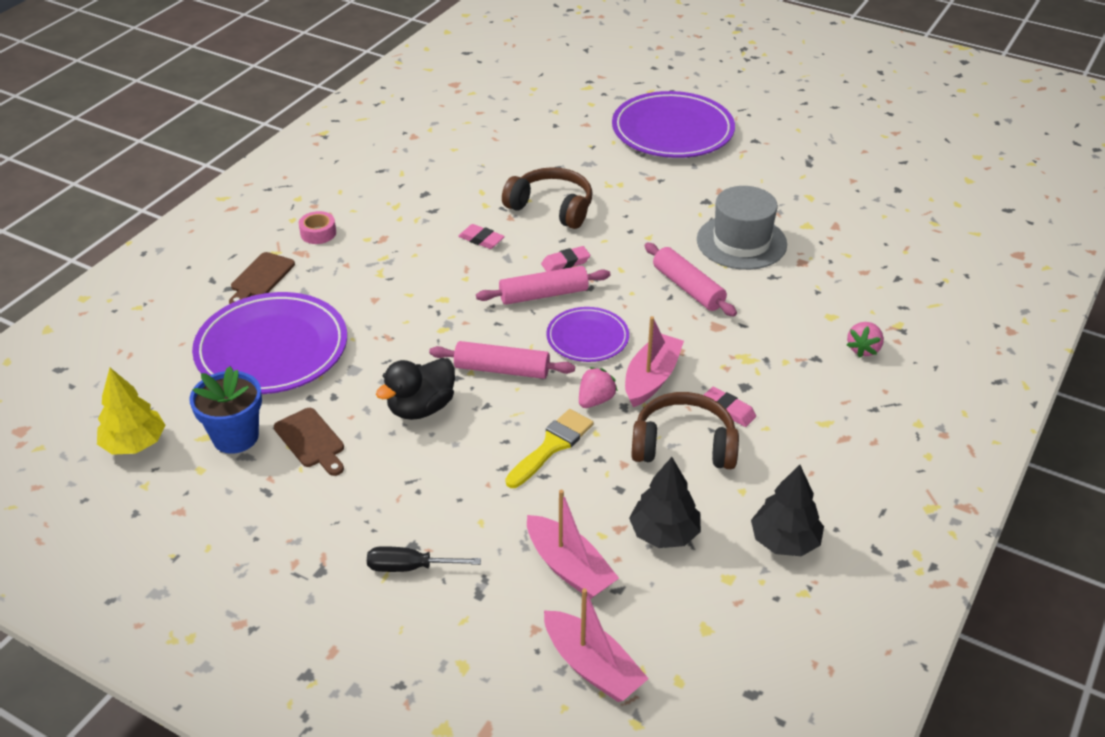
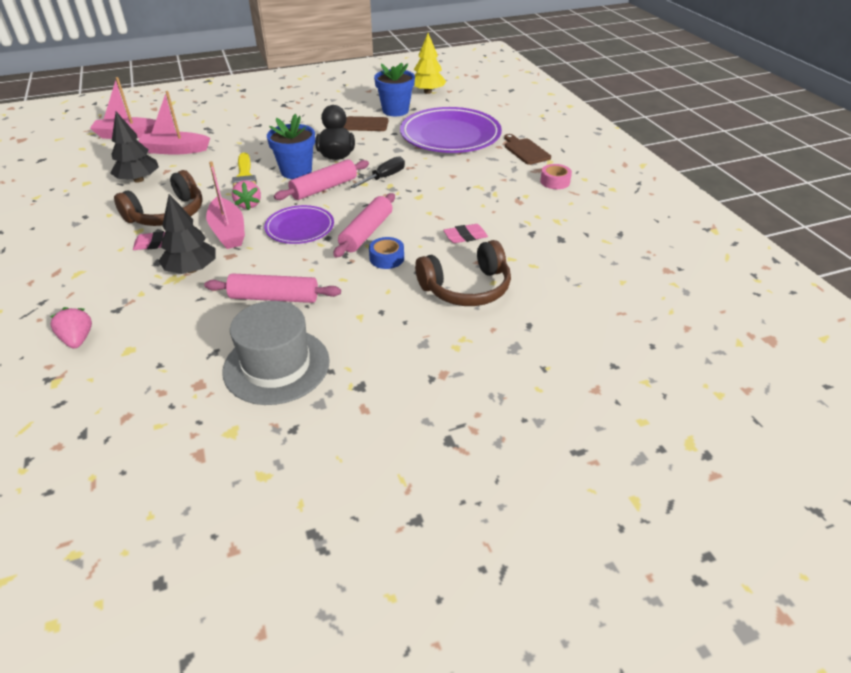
camera: 130 degrees right, 0 degrees up
black screwdriver [367,546,481,572] -> black screwdriver moved to [351,156,405,188]
pink eraser [541,246,590,272] -> blue tape [369,237,404,269]
purple plate [612,91,735,158] -> none
black tree [751,465,824,556] -> black tree moved to [159,194,216,274]
none -> blue flower pot [267,114,315,179]

